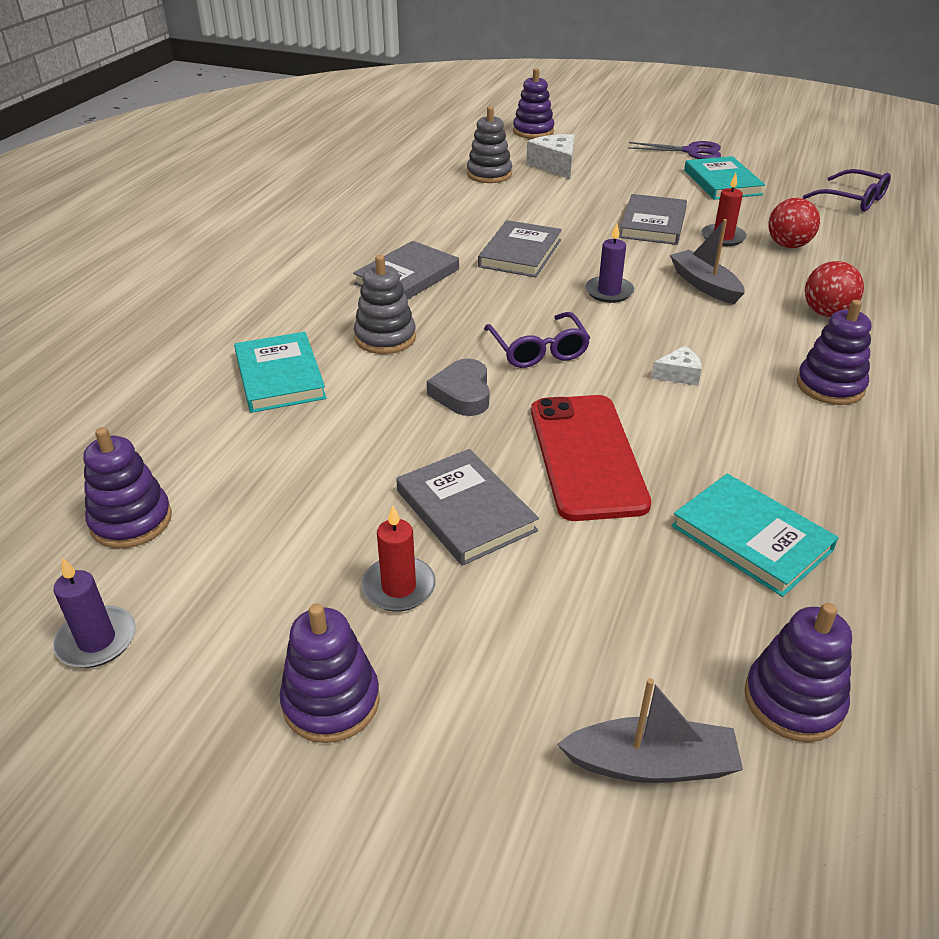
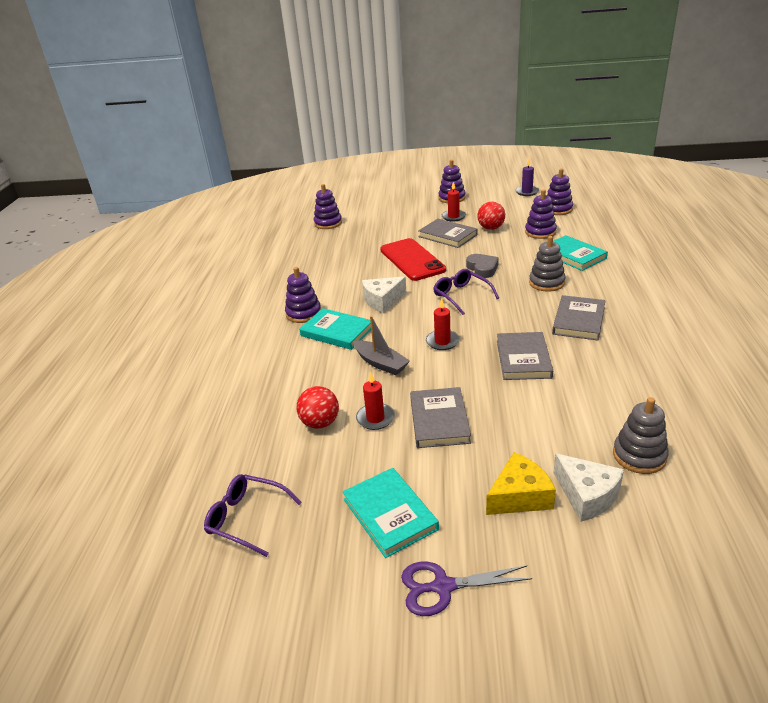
camera: 165 degrees right, 5 degrees down
purple stacking toy [513,68,554,139] -> purple stacking toy moved to [525,189,557,239]
grey boat [557,678,743,783] -> none
purple candle [585,223,634,303] -> red candle [426,298,460,350]
white cheese [651,346,702,386] -> white cheese [362,277,407,313], size x1.74
turquoise book [671,474,839,597] -> turquoise book moved to [299,308,371,350]
red ball [805,261,864,317] -> red ball moved to [477,202,505,230]
none -> yellow cheese [486,452,556,515]

